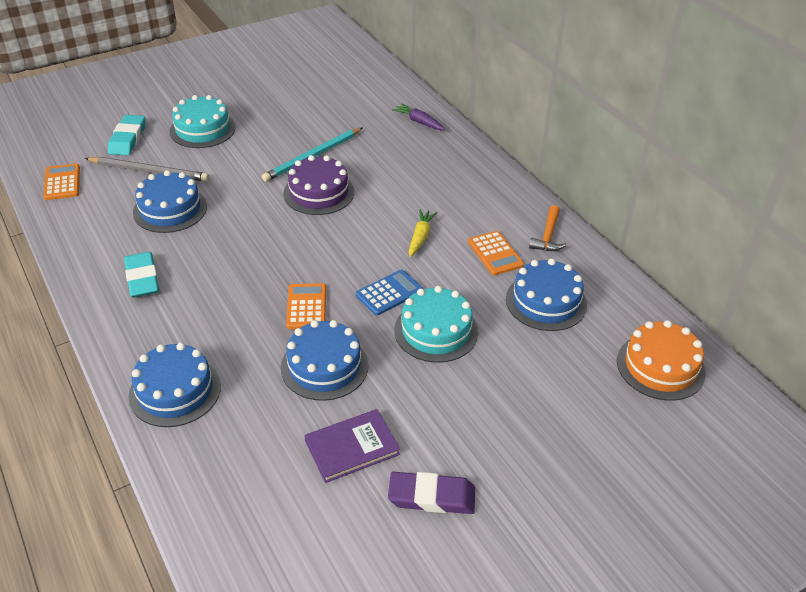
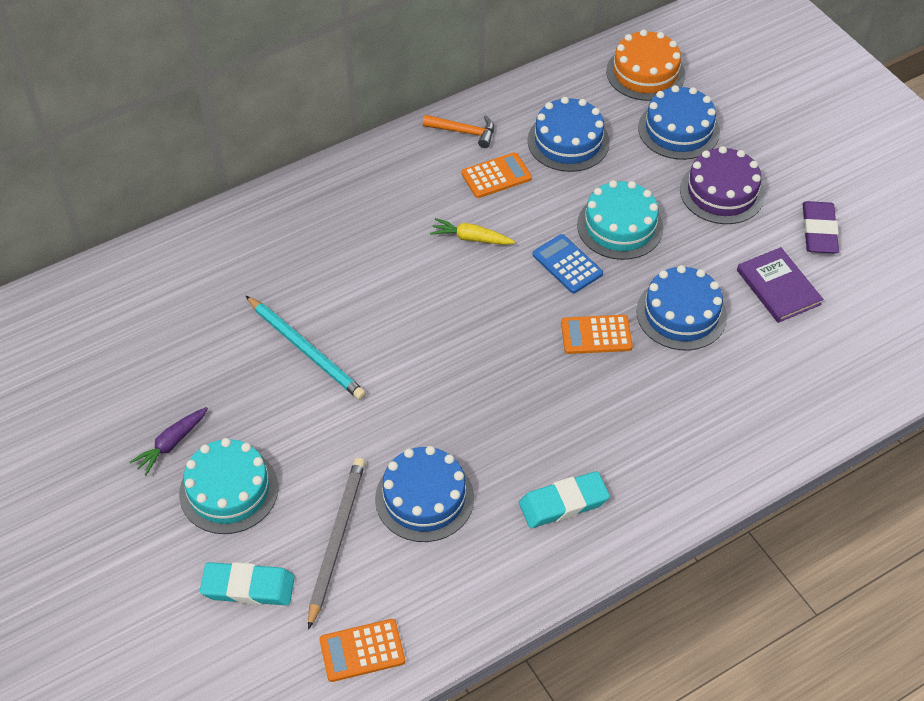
camera: 90 degrees left, 10 degrees up
blue cake [129,342,221,427] -> blue cake moved to [638,85,720,160]
purple cake [283,155,354,215] -> purple cake moved to [680,146,765,224]
purple carrot [392,103,445,130] -> purple carrot moved to [130,407,208,475]

